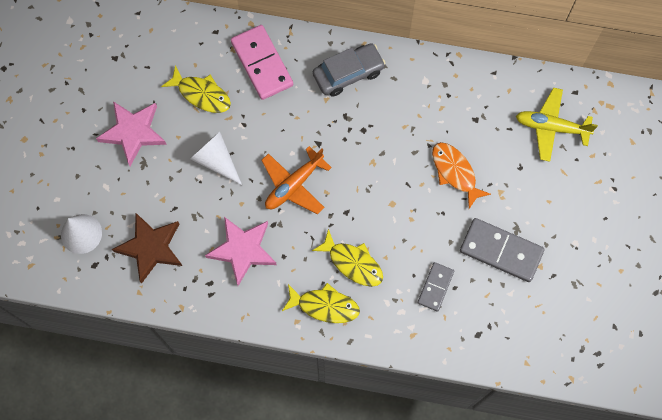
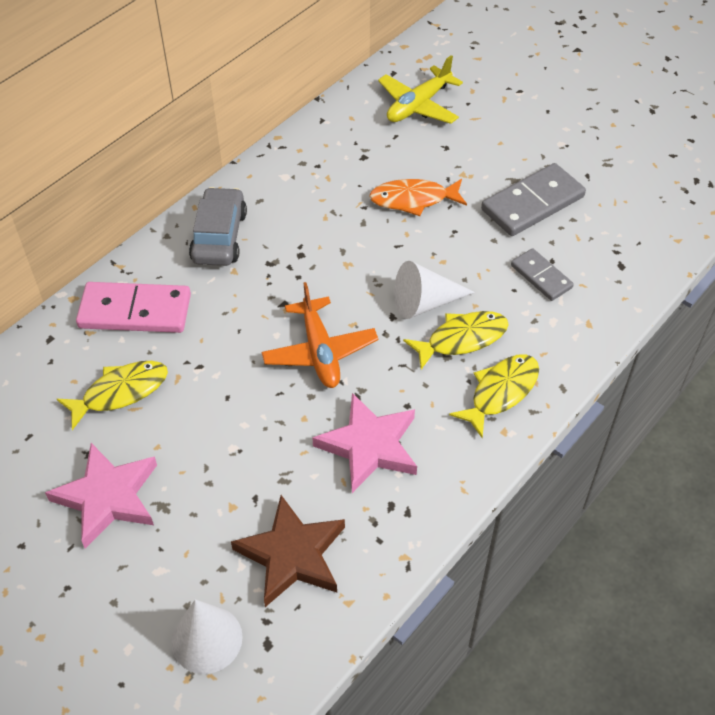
camera: 60 degrees left, 20 degrees down
white cone [190,131,242,185] -> white cone moved to [394,261,475,319]

